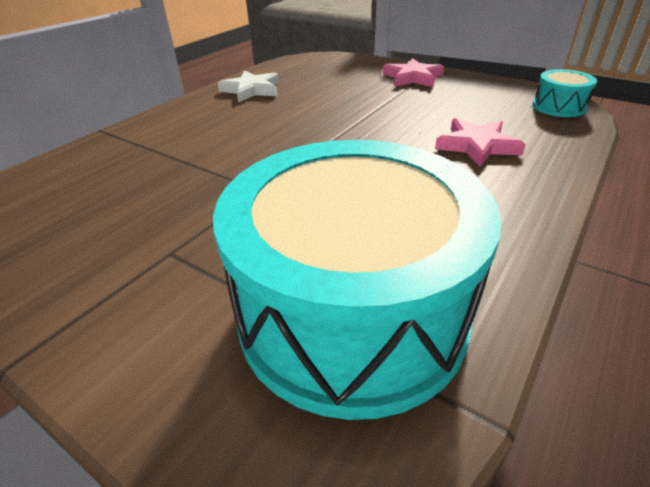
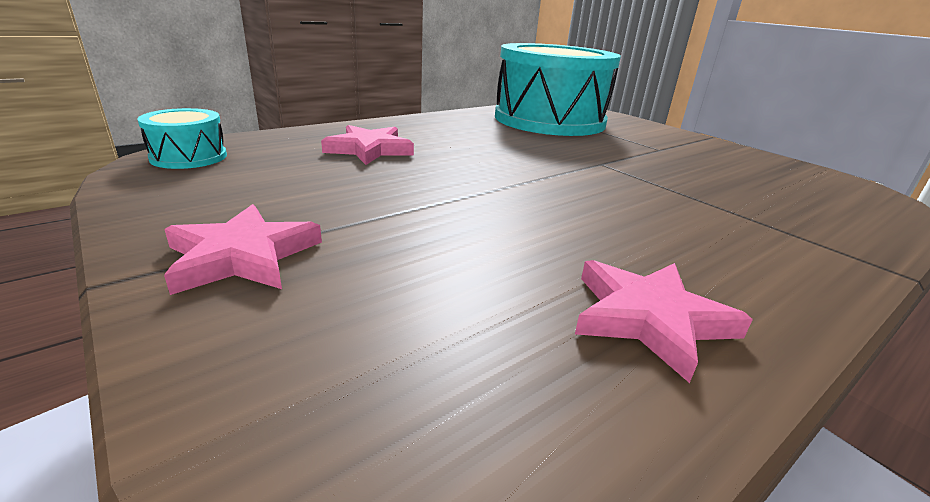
camera: 165 degrees left, 10 degrees down
white star [218,70,279,103] -> pink star [575,260,753,383]

